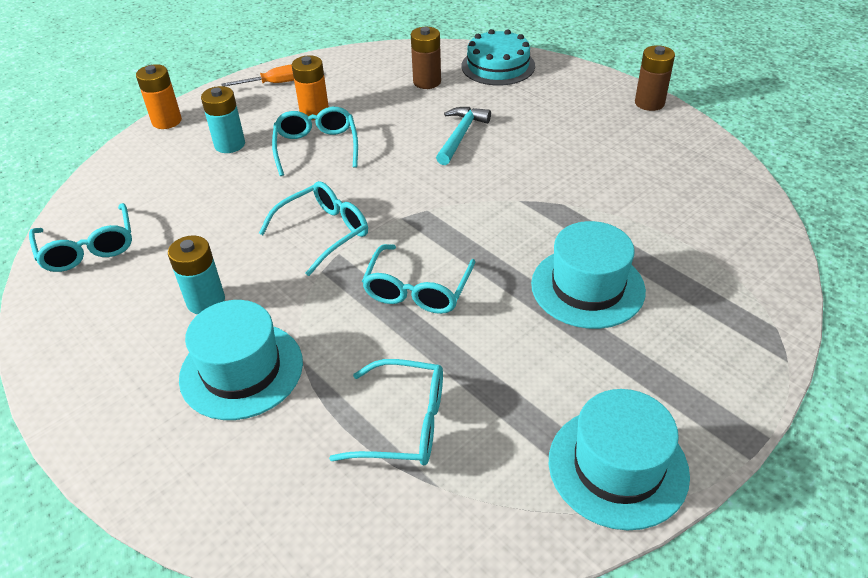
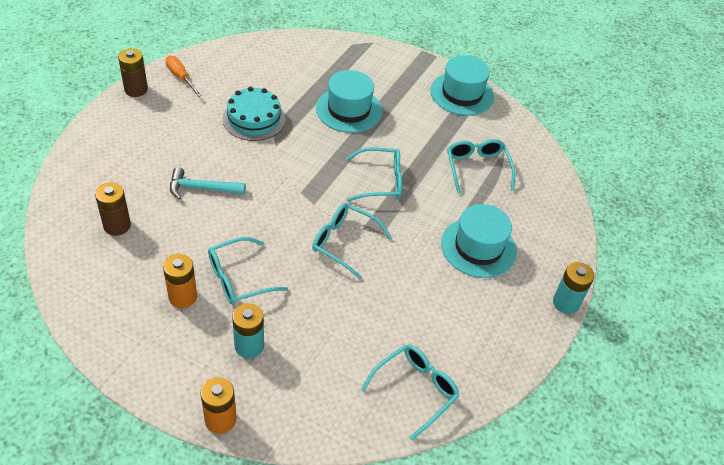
camera: 115 degrees left, 5 degrees up
turquoise battery [168,235,225,314] -> turquoise battery moved to [553,262,594,314]
orange screwdriver [221,64,294,86] -> orange screwdriver moved to [166,56,202,97]
turquoise cake [461,29,535,85] -> turquoise cake moved to [222,87,285,141]

